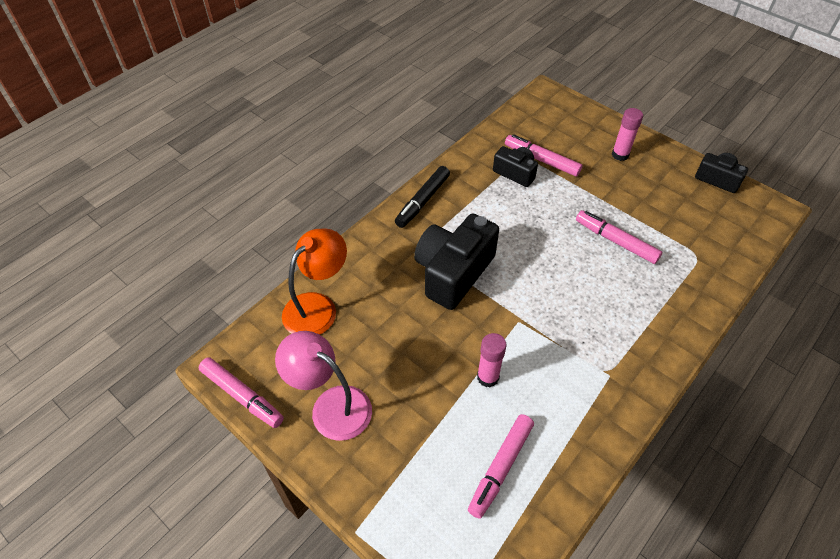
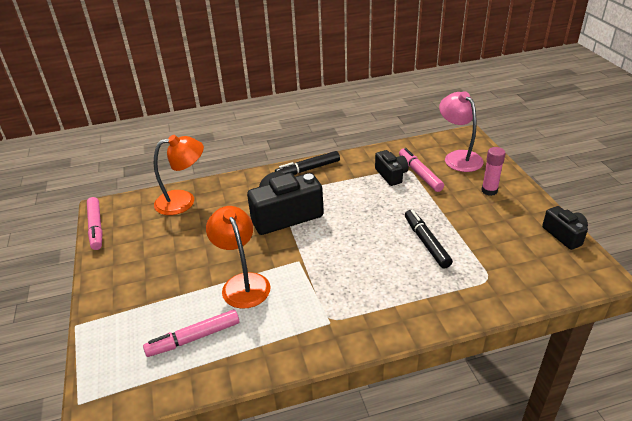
camera: 35 degrees right, 15 degrees down
pink lamp [275,331,372,441] -> pink lamp moved to [439,91,484,172]
pink glue stick [477,333,507,387] -> orange lamp [206,206,270,309]
pink marker [576,210,662,264] -> black marker [405,210,453,268]

